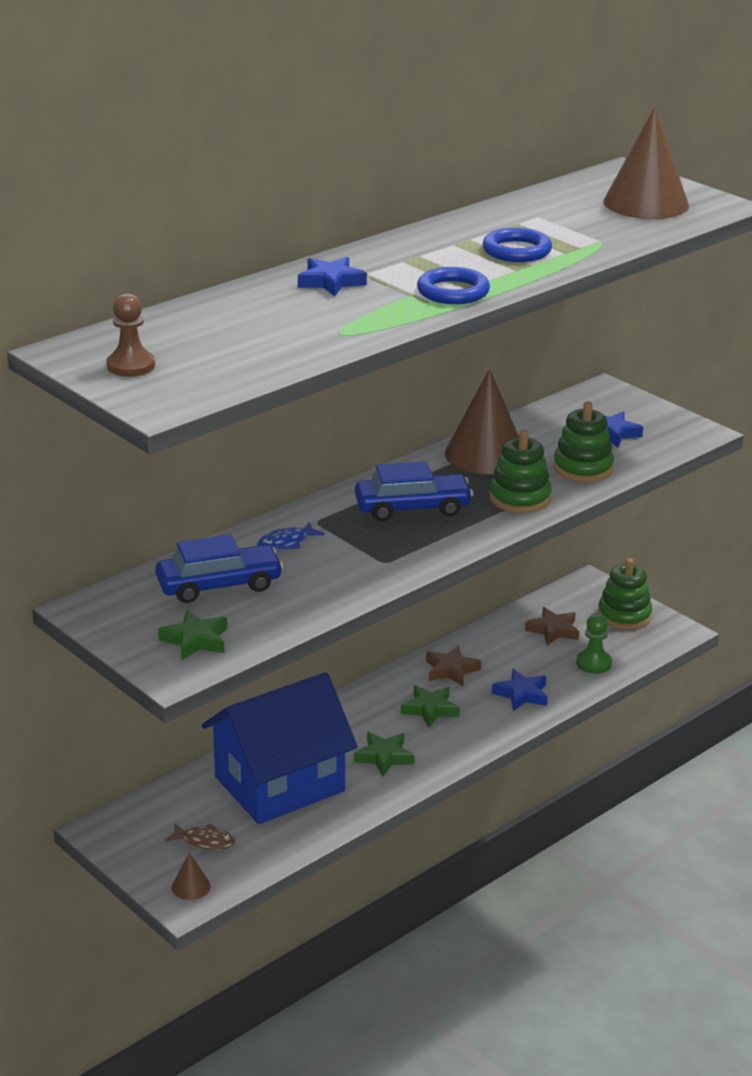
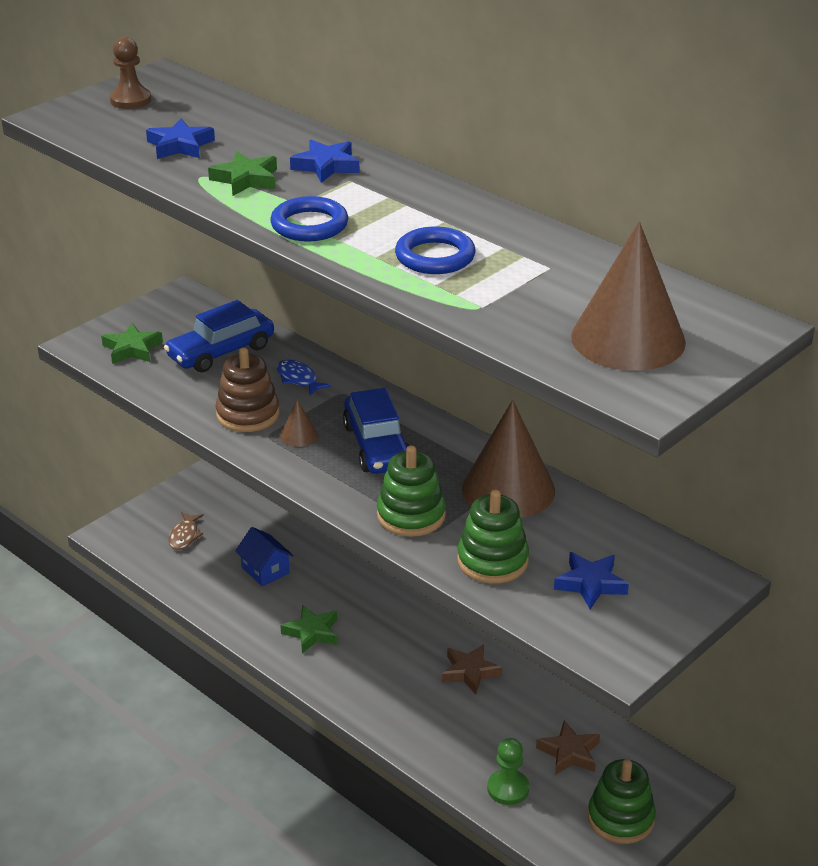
camera: 85 degrees right, 5 degrees up
blue car [155,534,284,603] -> blue car turned 75 degrees clockwise [164,300,274,372]
brown cone [172,852,211,900] -> brown cone moved to [280,400,318,447]
blue house [202,672,357,824] -> blue house [235,527,294,586], size x0.41
green star [401,685,460,727] -> green star moved to [208,151,277,196]
blue star [492,669,548,711] -> blue star moved to [146,118,215,159]
none -> brown stacking toy [215,348,279,432]

